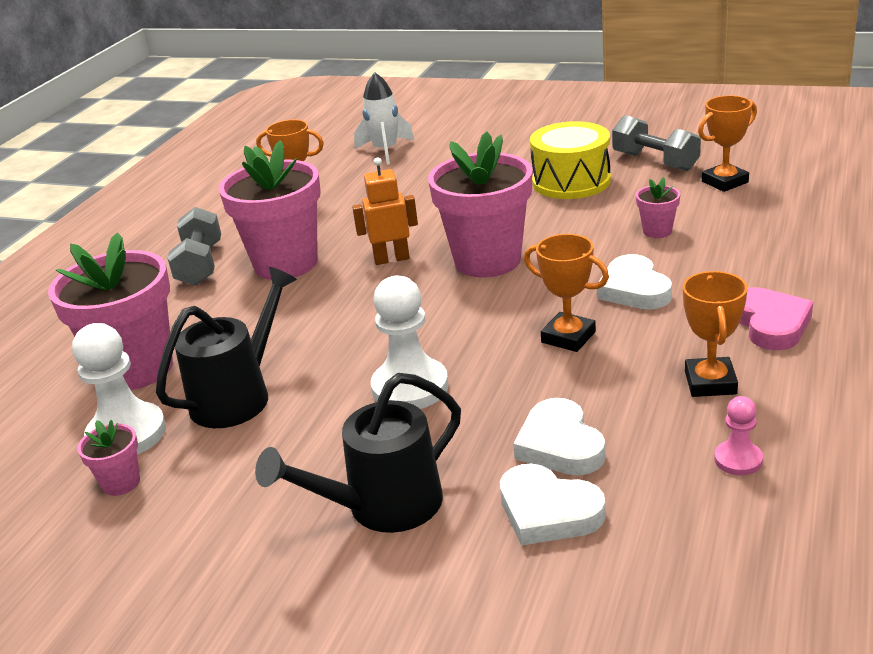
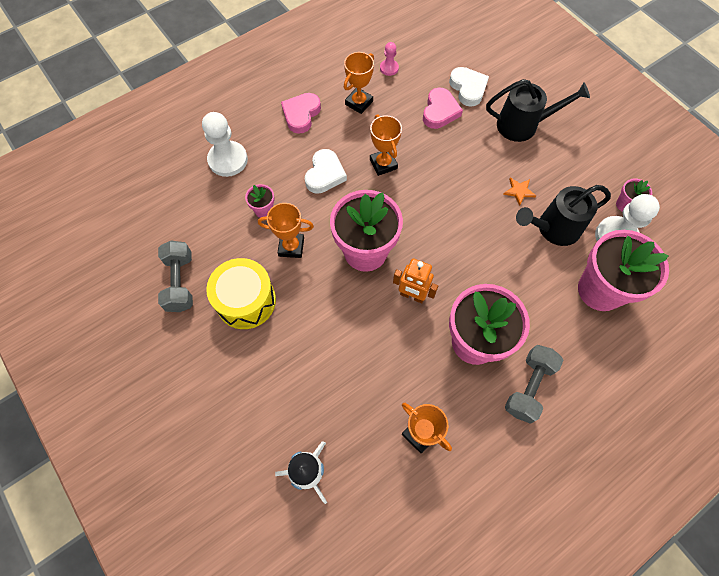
camera: 150 degrees left, 35 degrees up
white pawn [371,276,449,409] -> white pawn moved to [202,112,248,177]
white heart [513,398,606,476] -> pink heart [423,88,463,129]
orange trophy [698,95,757,192] -> orange trophy moved to [258,203,314,258]
none -> orange star [503,178,536,206]

